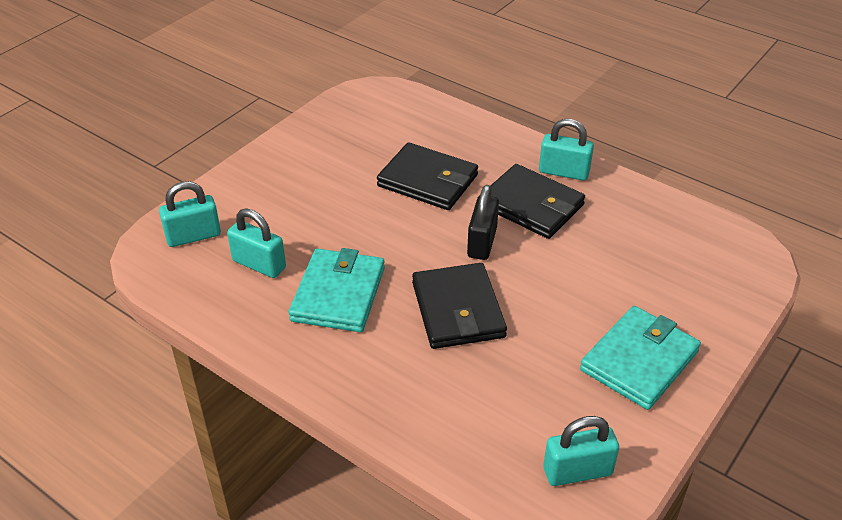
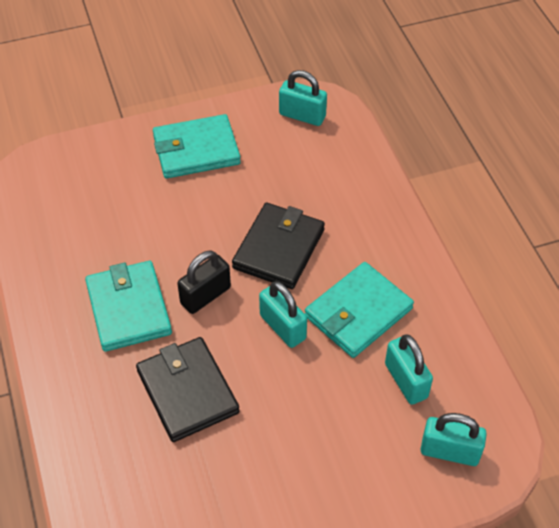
camera: 145 degrees left, 10 degrees up
black wallet [490,164,585,239] -> turquoise wallet [85,261,172,352]
turquoise padlock [539,119,594,181] -> turquoise padlock moved to [259,281,307,348]

